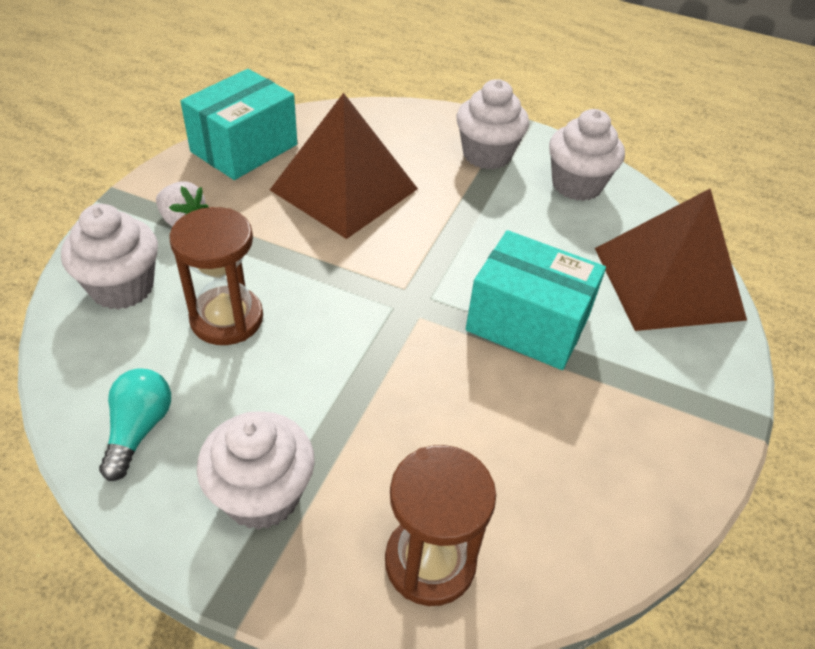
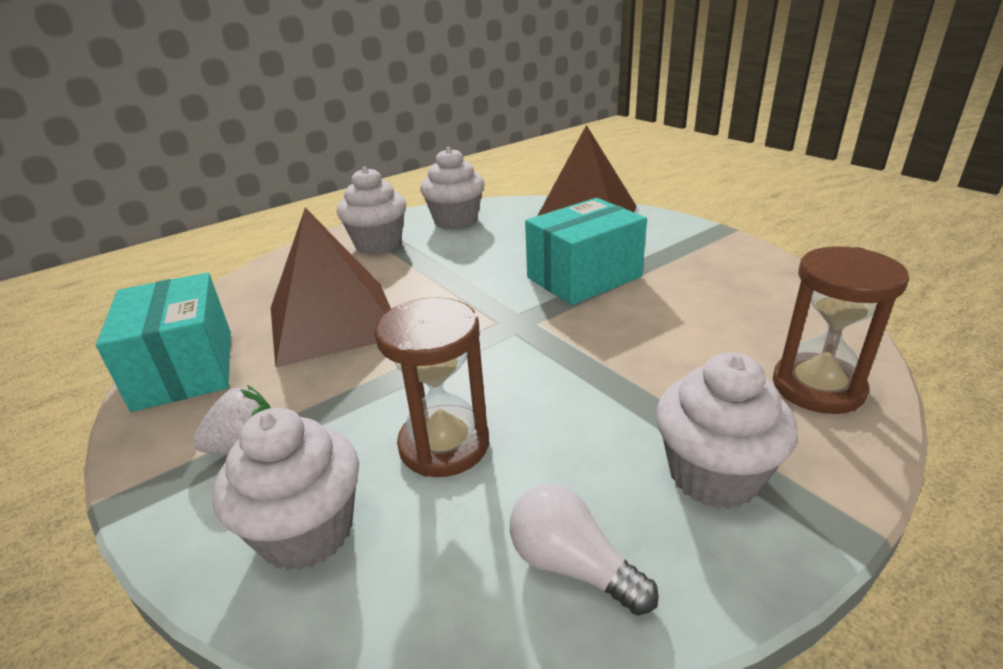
camera: 55 degrees left, 15 degrees down
turquoise light bulb [99,368,171,481] -> white light bulb [510,484,659,615]

